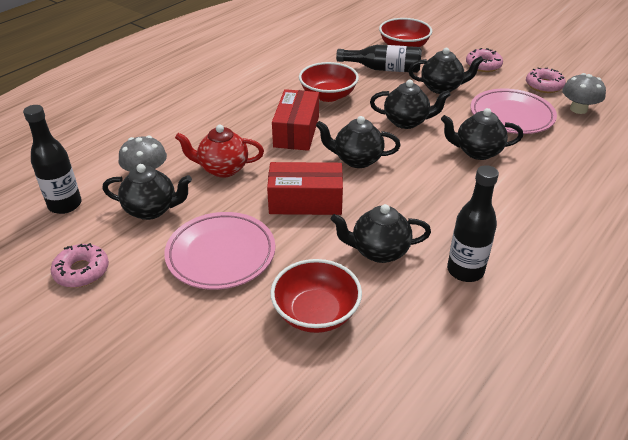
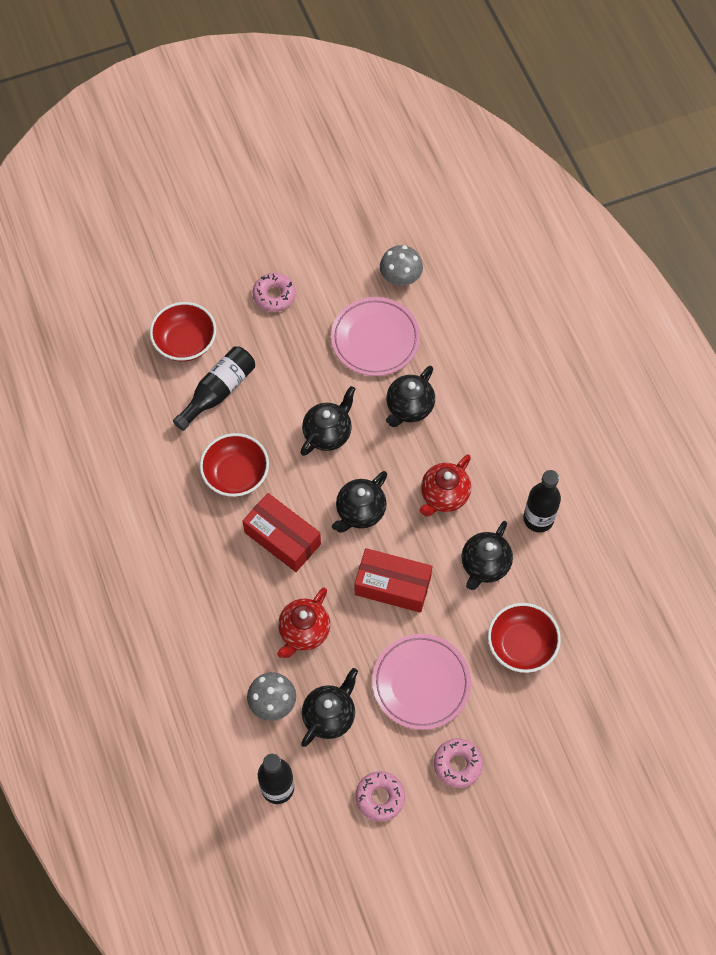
camera: 60 degrees left, 25 degrees up
red box [267,162,343,215] -> red box turned 75 degrees clockwise [355,548,432,613]
black teapot [408,48,484,94] -> none
pink donut [526,67,566,93] -> pink donut moved to [434,738,483,788]
none -> red teapot [419,454,471,516]

